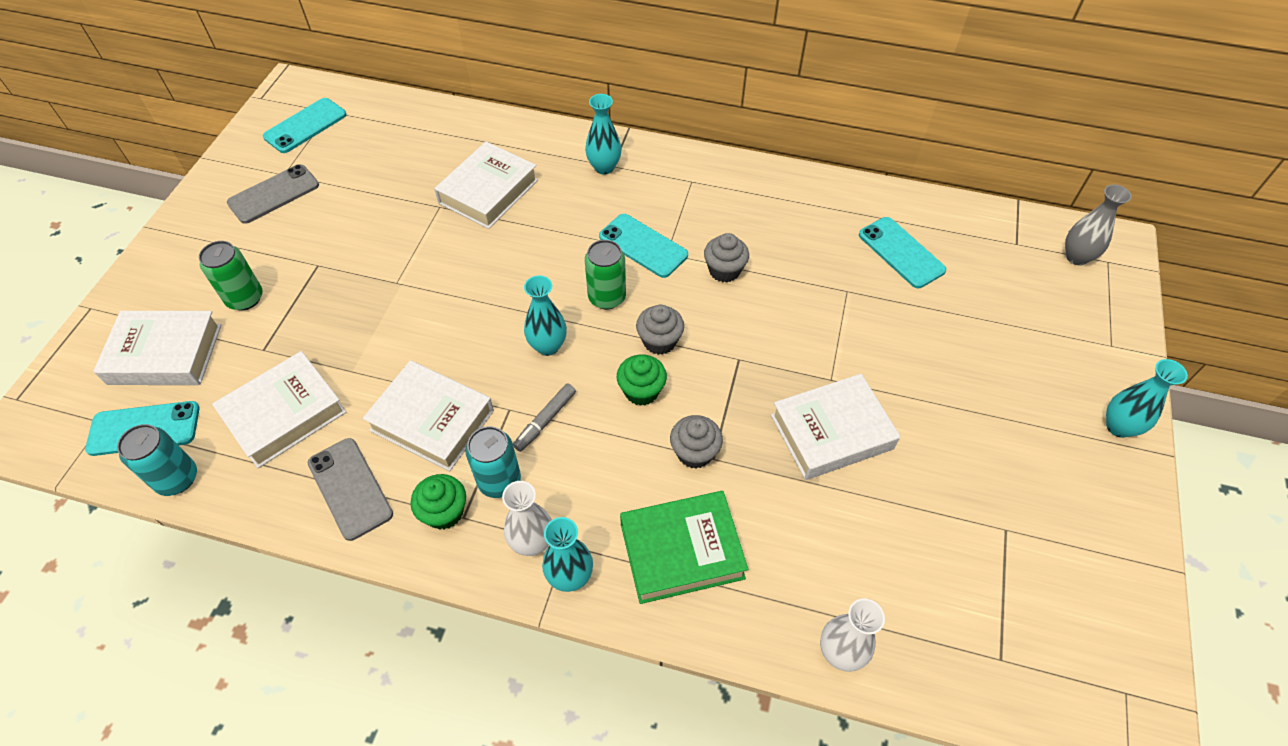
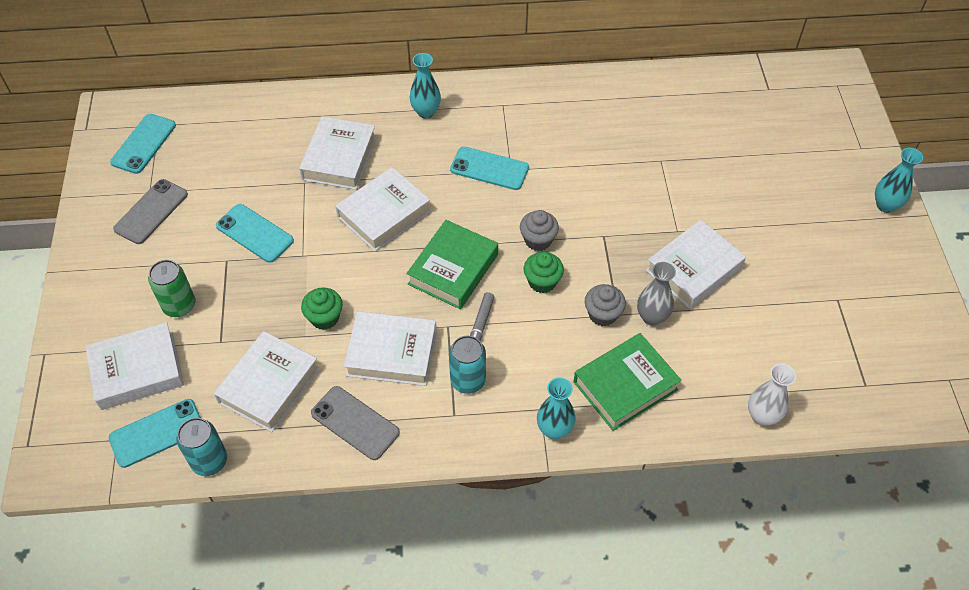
camera: 20 degrees left, 0 degrees up
green cupcake [411,474,466,530] -> green cupcake moved to [301,287,343,330]
white vase [502,481,552,556] -> none
turquoise vase [524,275,567,356] -> green book [406,220,498,309]
green can [585,240,626,309] -> none
grey cupcake [704,233,749,283] -> none
turquoise phone [859,217,947,288] -> turquoise phone moved to [216,204,294,263]
grey vase [1065,184,1132,265] -> grey vase moved to [637,262,676,326]
none -> white book [335,167,431,252]

